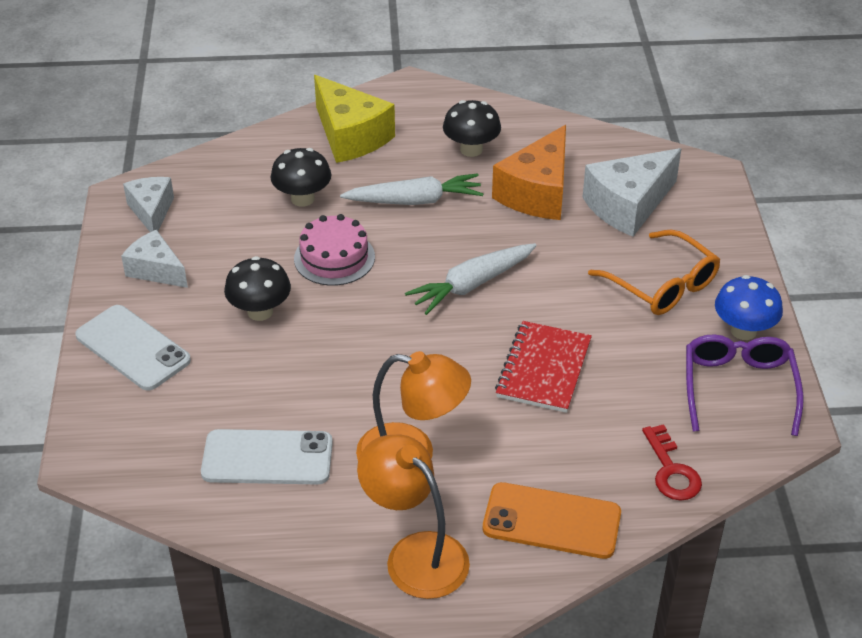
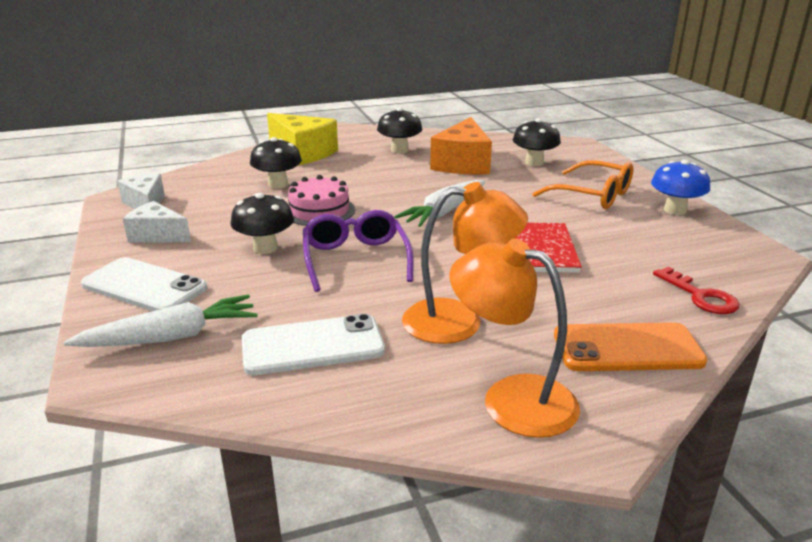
camera: 15 degrees left, 15 degrees down
white carrot [340,173,483,205] -> white carrot moved to [64,294,258,347]
white cheese [582,148,681,237] -> black mushroom [513,118,561,166]
purple glasses [686,334,804,436] -> purple glasses moved to [303,210,414,292]

